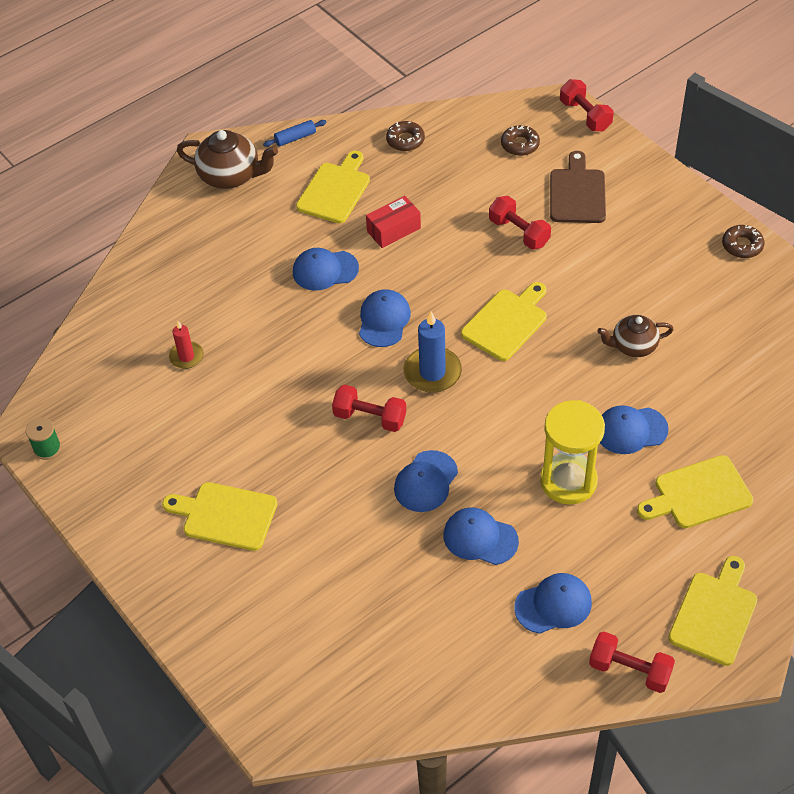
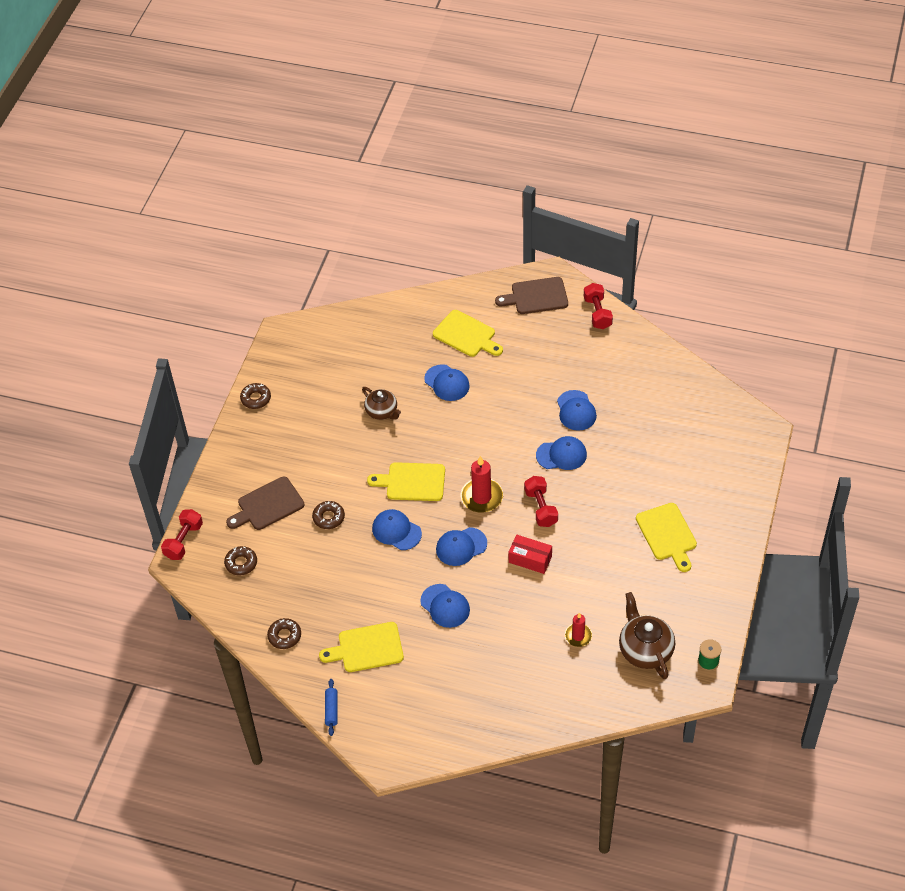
camera: 125 degrees left, 0 degrees up
brown teapot [177,130,278,189] -> brown teapot moved to [619,592,675,679]
blue rolling pin [263,120,327,147] -> blue rolling pin turned 60 degrees clockwise [325,679,338,736]
red box [366,196,421,248] -> red box moved to [508,535,552,574]
blue candle [403,311,462,393] -> red candle [460,456,503,513]
red dumbbell [489,196,551,250] -> brown donut [312,501,345,529]
blue cap [514,573,592,634] -> blue cap moved to [372,509,422,550]
yellow hourglass [540,400,605,505] -> none
yellow cutting board [668,556,757,666] -> brown cutting board [495,277,568,314]

